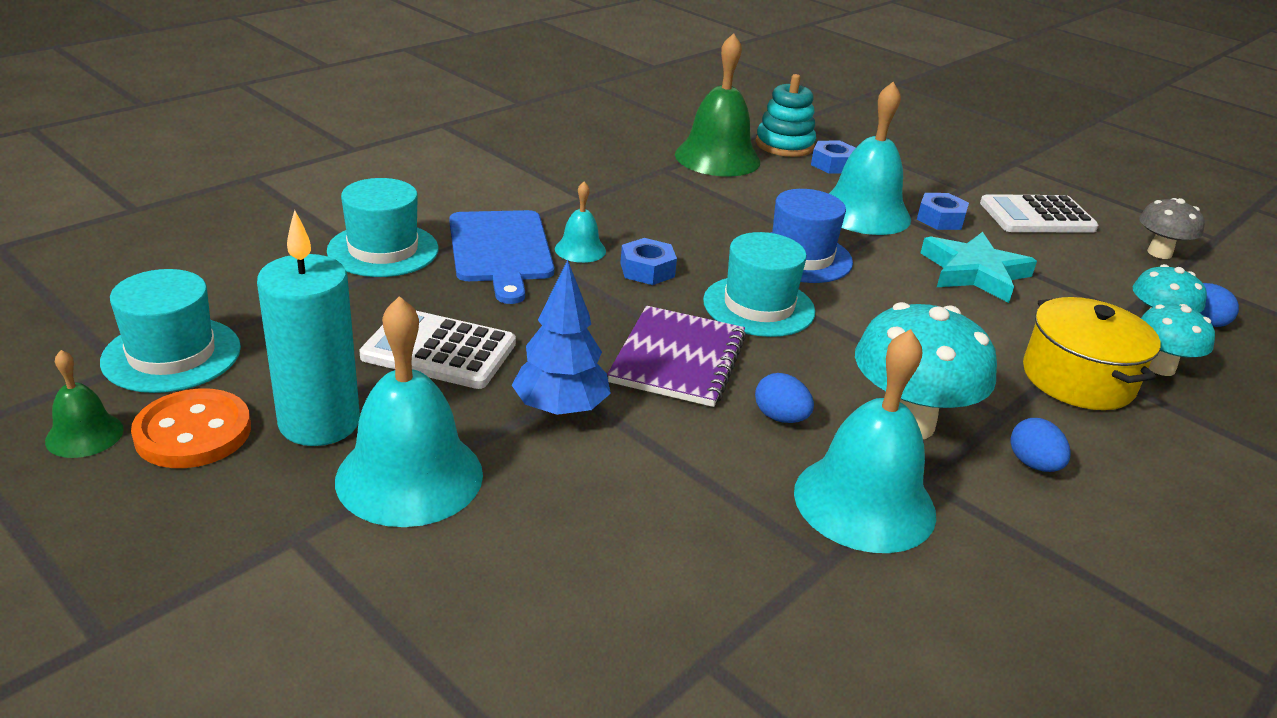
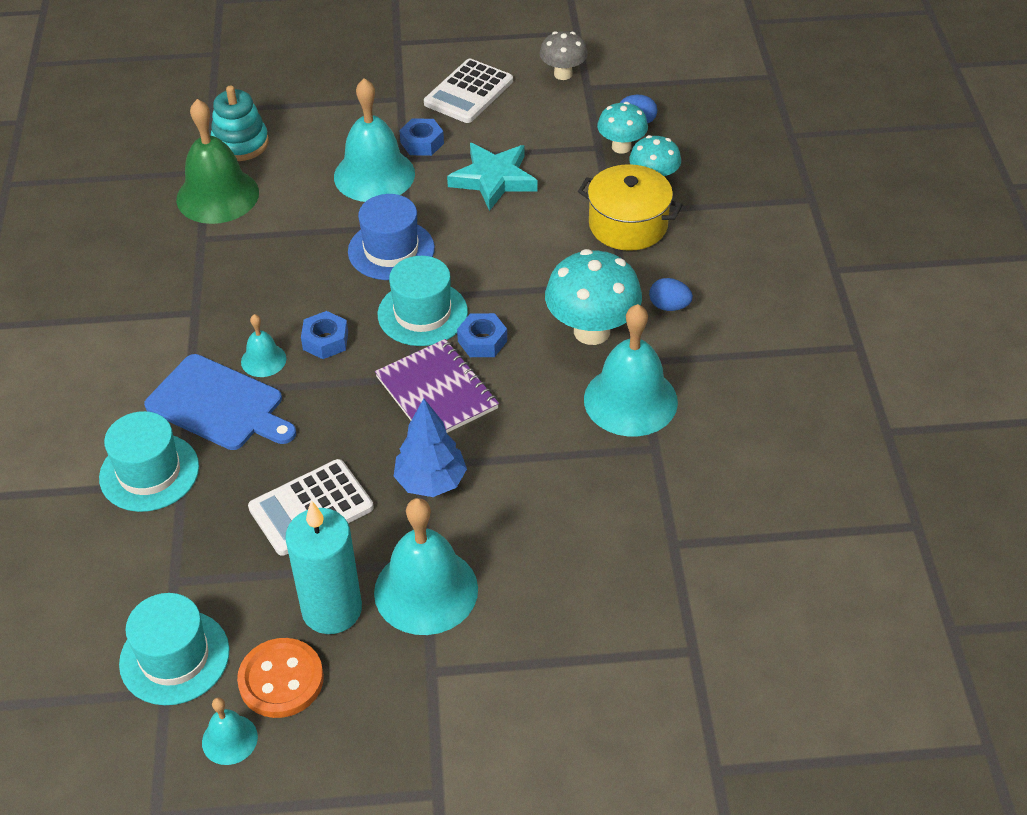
camera: 45 degrees left, 15 degrees up
green bell [45,350,124,458] -> turquoise bell [202,697,258,765]
blue egg [755,373,814,423] -> none
blue nut [811,141,856,174] -> blue nut moved to [457,313,507,357]

